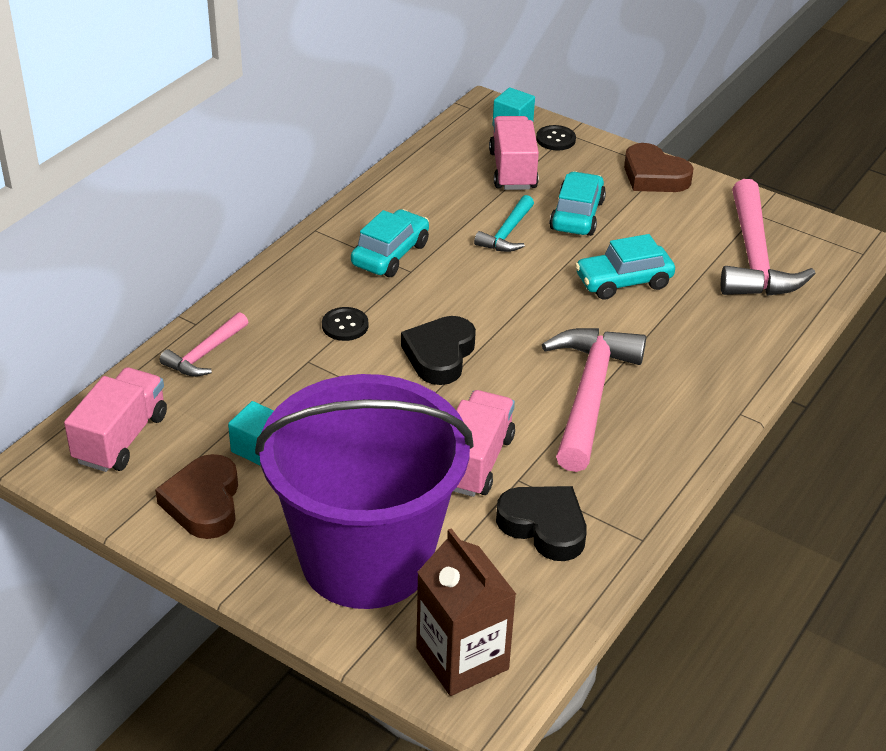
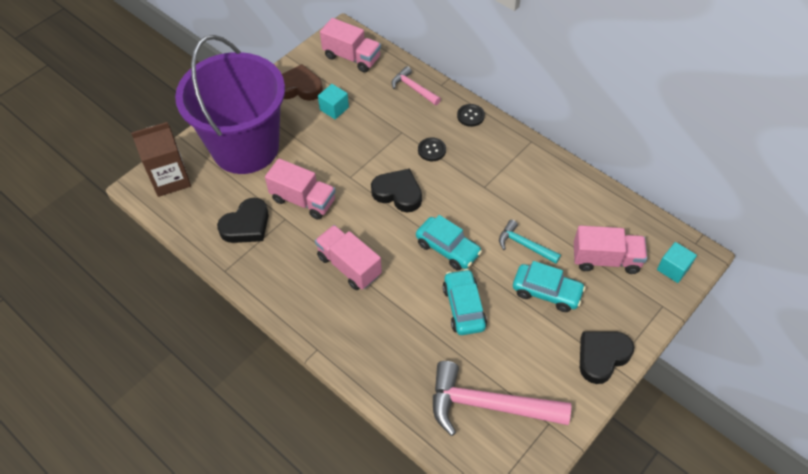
camera: 100 degrees right, 15 degrees up
turquoise car [351,209,429,277] -> turquoise car moved to [416,215,482,270]
black button [536,125,576,150] -> black button moved to [457,104,485,127]
pink hammer [542,328,646,472] -> pink truck [315,225,382,290]
brown heart [624,143,693,192] -> black heart [580,332,634,384]

